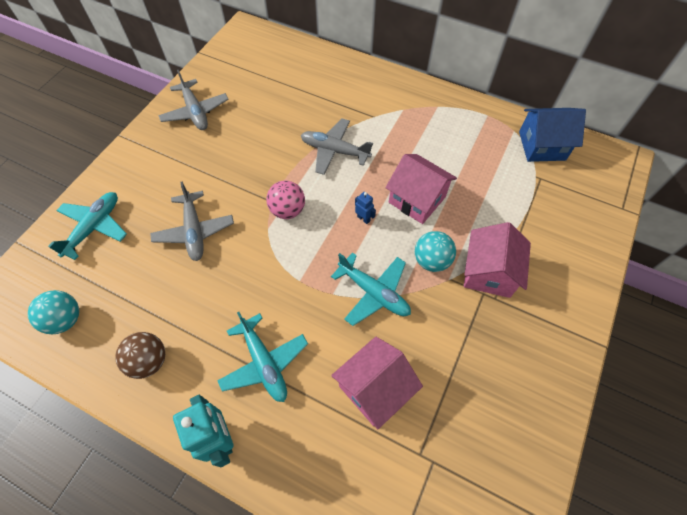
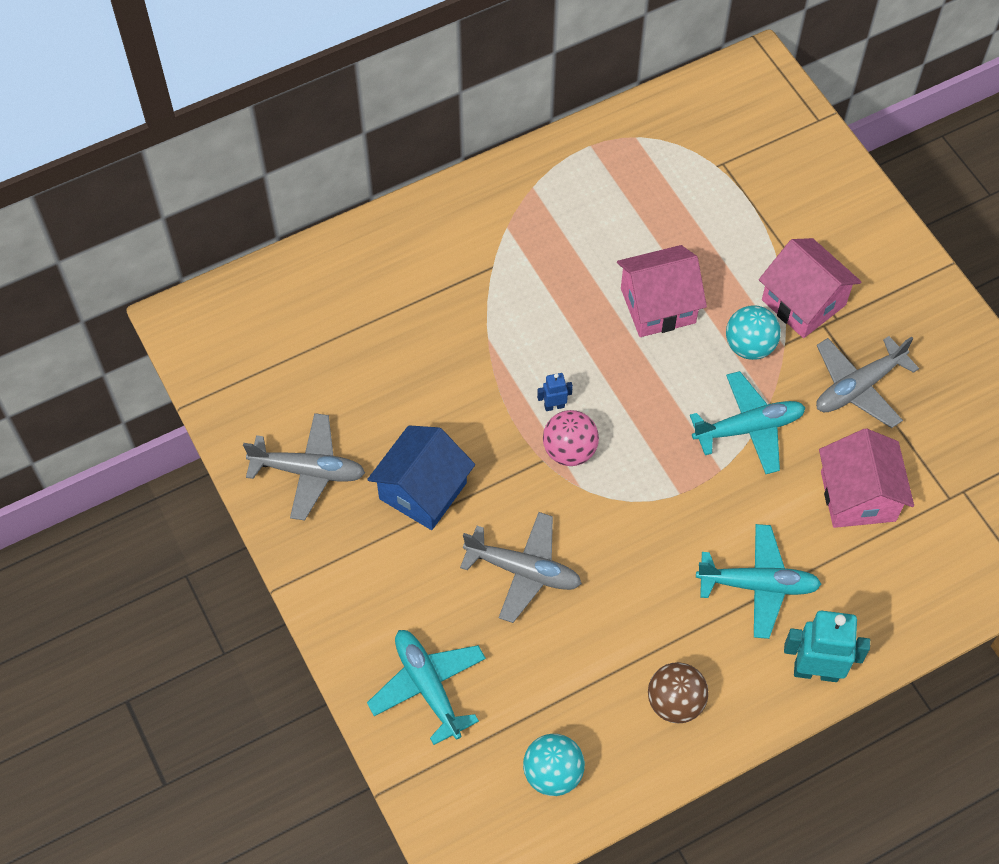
camera: 55 degrees left, 0 degrees up
grey plane [301,118,373,175] -> grey plane moved to [816,336,919,428]
blue robot [355,192,376,224] -> blue robot moved to [537,373,573,411]
blue house [519,108,586,162] -> blue house moved to [367,425,475,530]

